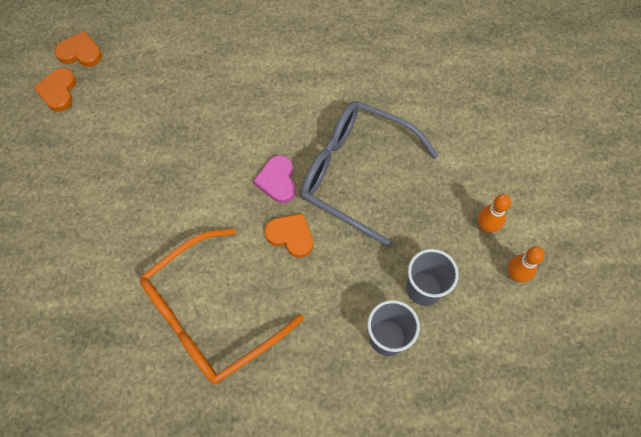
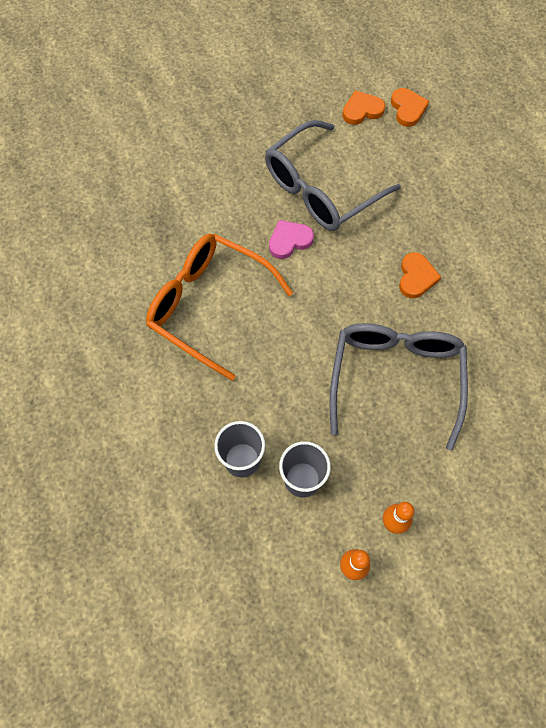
camera: 70 degrees right, 0 degrees up
pink heart [254,155,296,203] -> pink heart moved to [269,220,314,259]
orange heart [265,213,313,258] -> orange heart moved to [399,252,441,298]
none -> grey glasses [265,120,401,231]

